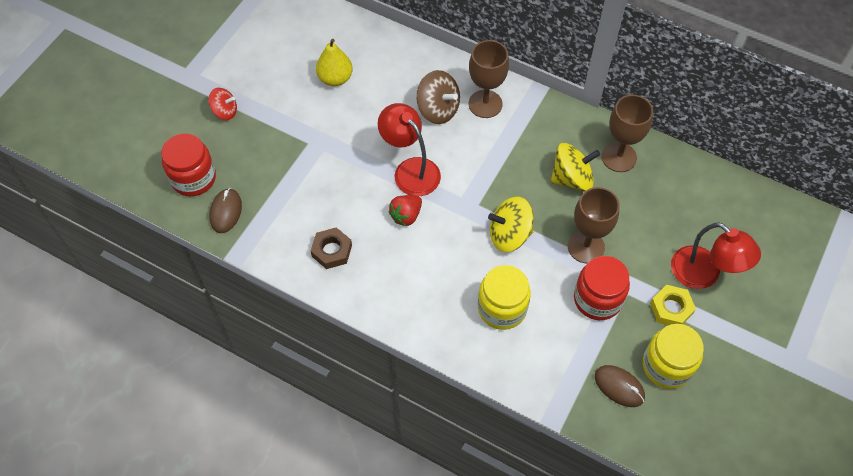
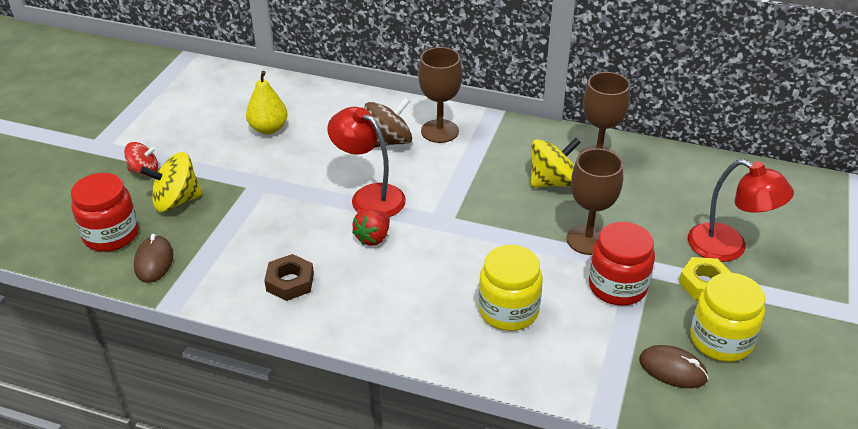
camera: 10 degrees left, 20 degrees down
brown spinning top [416,70,460,124] -> brown spinning top turned 60 degrees counterclockwise [364,97,412,148]
yellow spinning top [488,196,534,252] -> yellow spinning top moved to [140,152,203,212]

